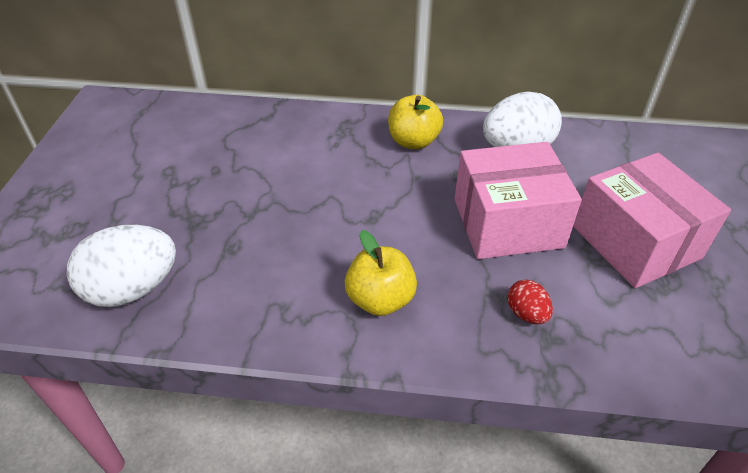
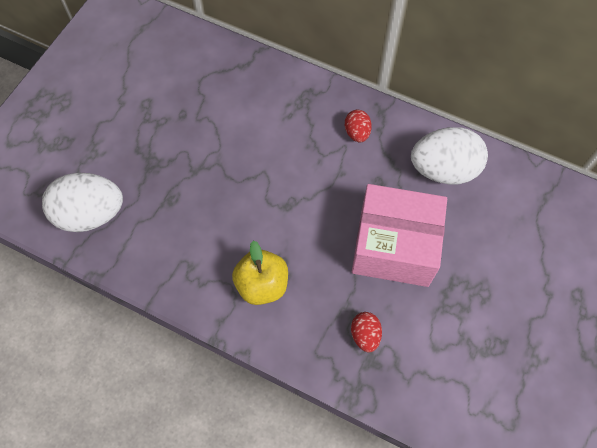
camera: 20 degrees right, 20 degrees up
yellow apple [388,95,443,150] -> red egg [345,110,372,143]
pink box [573,153,731,288] -> none

